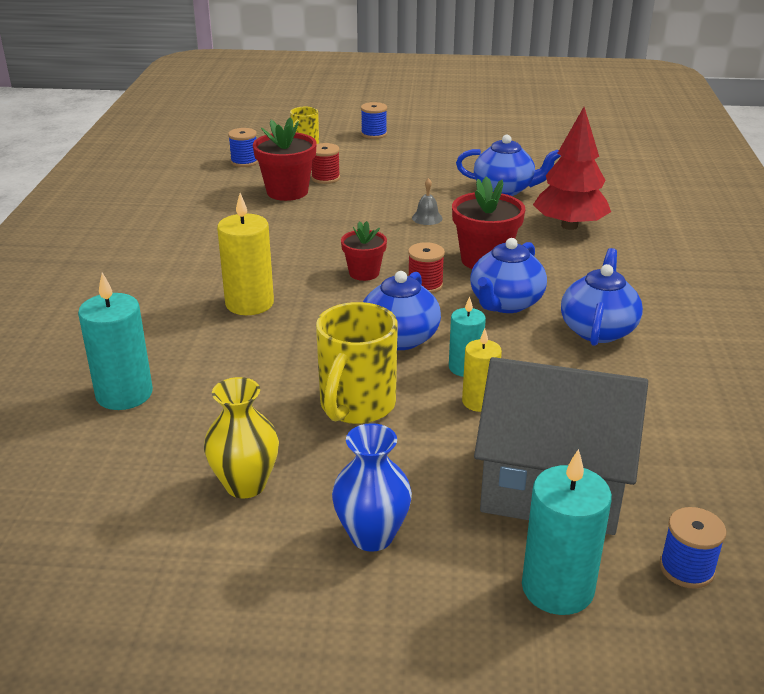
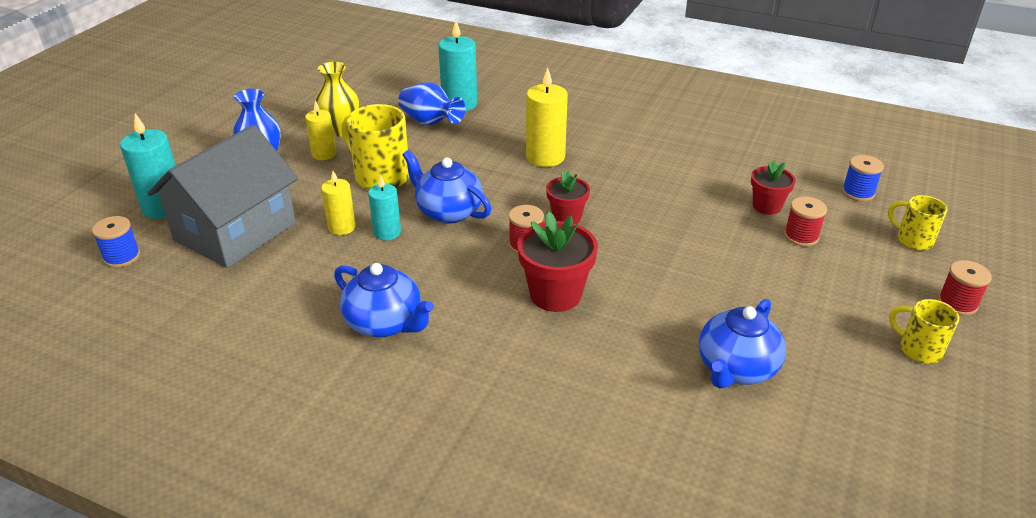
camera: 110 degrees right, 5 degrees up
red flower pot [253,117,316,201] -> red flower pot [751,160,796,215], size x0.62
blue spool [361,102,387,139] -> red spool [938,260,992,316]
grey bell [412,178,443,225] -> none
blue teapot [470,238,547,313] -> none
red tree [533,107,611,230] -> none
none -> yellow candle [305,101,336,160]
none -> blue vase [398,83,465,125]
none -> yellow mug [889,299,959,364]

